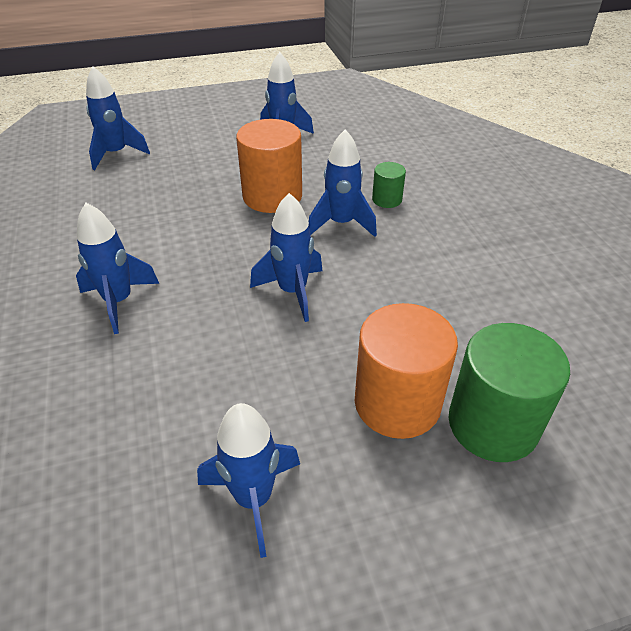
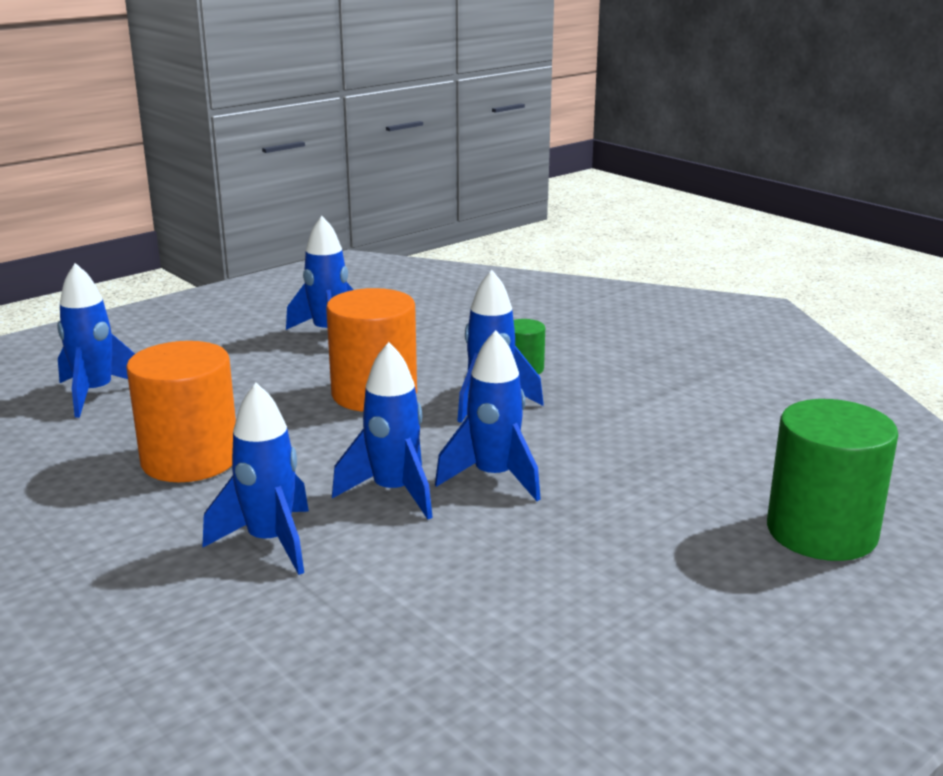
camera: 25 degrees left, 20 degrees down
blue rocket [197,403,300,558] -> blue rocket moved to [332,342,433,519]
orange cylinder [355,303,458,439] -> orange cylinder moved to [126,341,236,482]

